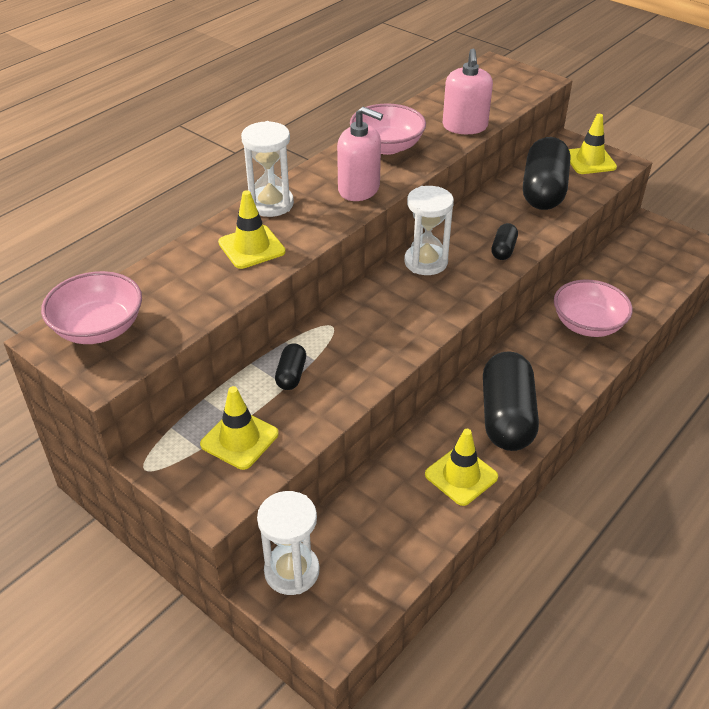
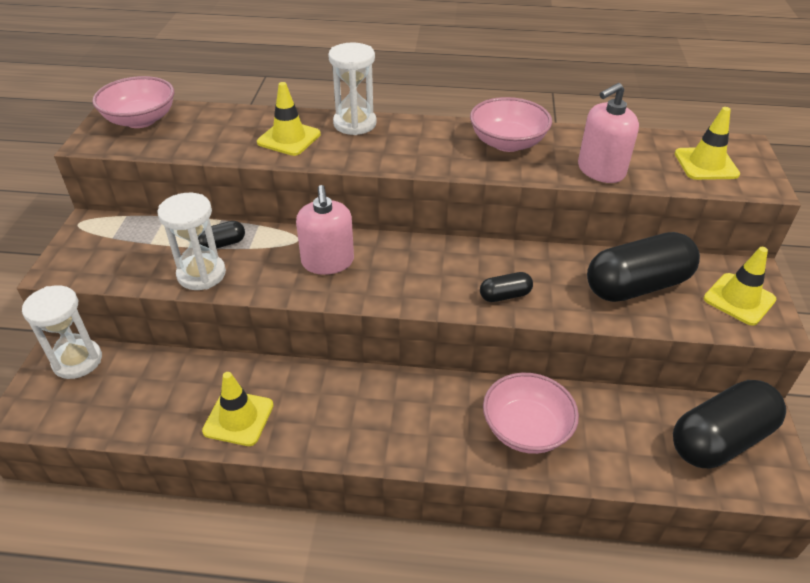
camera: 55 degrees right, 0 degrees up
yellow traffic cone [200,386,278,470] -> yellow traffic cone moved to [675,107,740,180]
pink soap dispenser [337,107,383,201] -> pink soap dispenser moved to [296,185,354,275]
white hourglass [404,186,454,275] -> white hourglass moved to [157,193,226,290]
black capsule [483,351,539,451] -> black capsule moved to [673,380,786,468]

